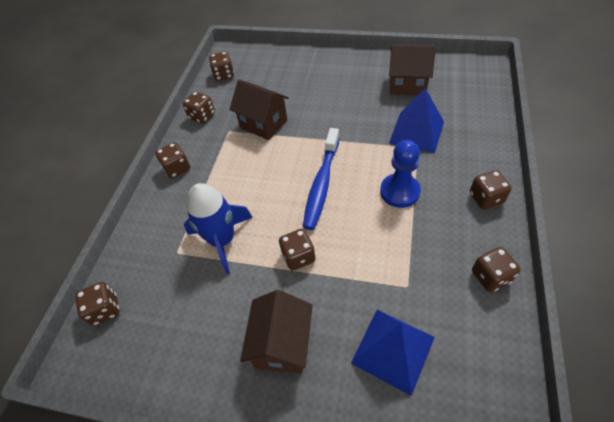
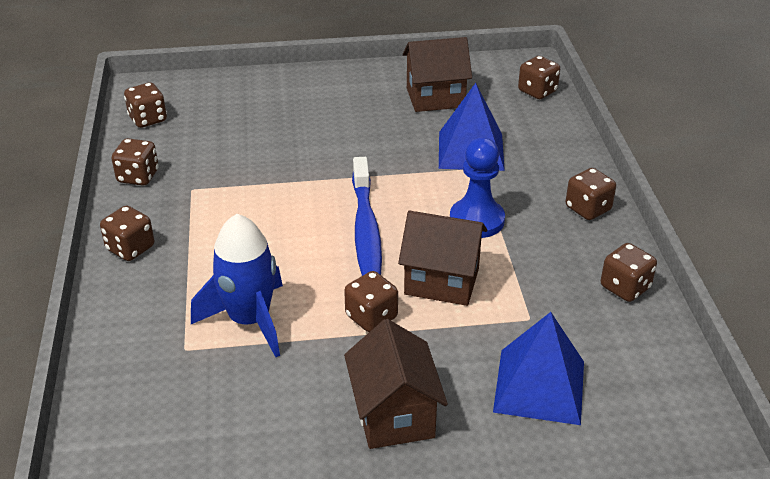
camera: 25 degrees left, 15 degrees down
brown dice [75,282,120,326] -> brown dice moved to [518,56,560,99]
brown house [229,79,289,140] -> brown house moved to [398,211,487,306]

